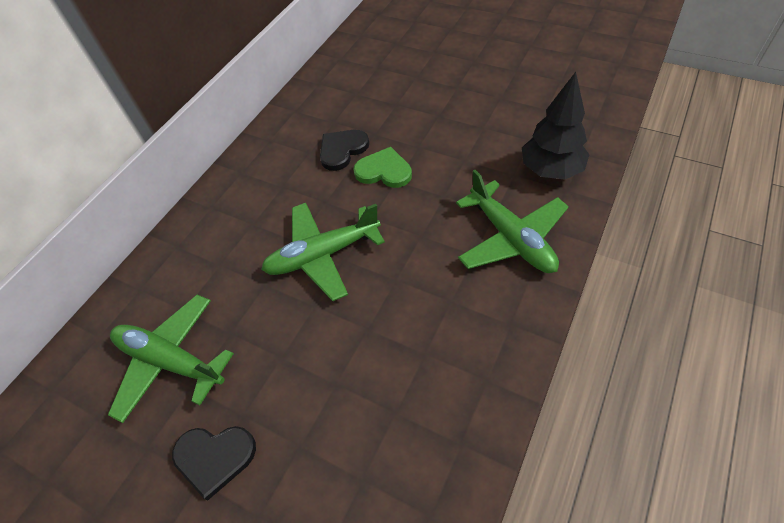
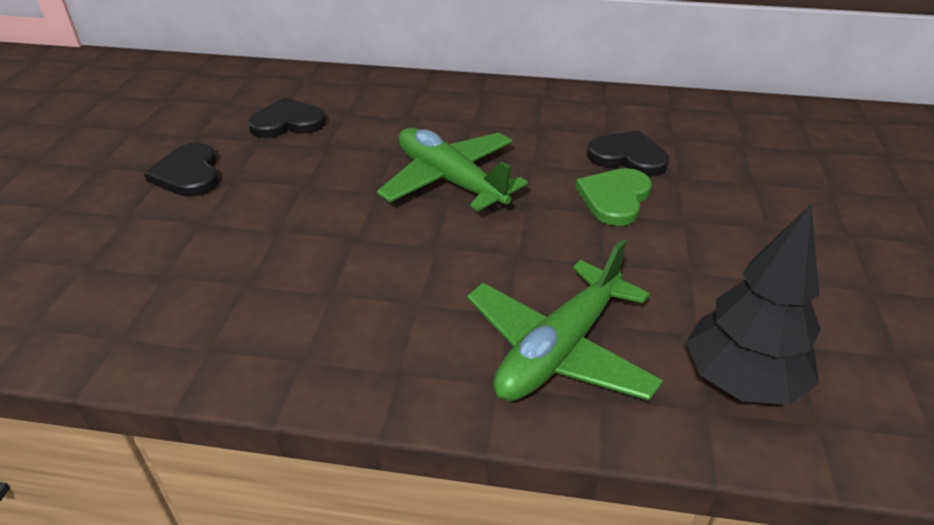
camera: 65 degrees right, 15 degrees down
green plane [108,295,234,423] -> black heart [248,98,326,138]
green heart [354,147,412,188] -> green heart turned 150 degrees counterclockwise [576,168,652,226]

